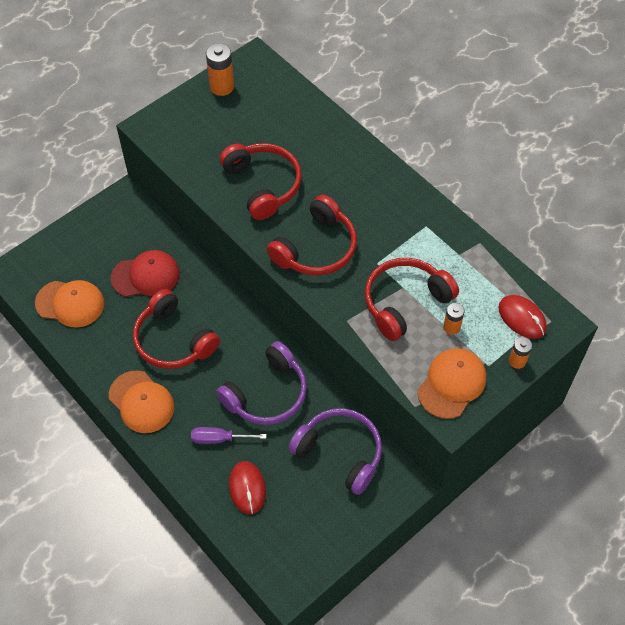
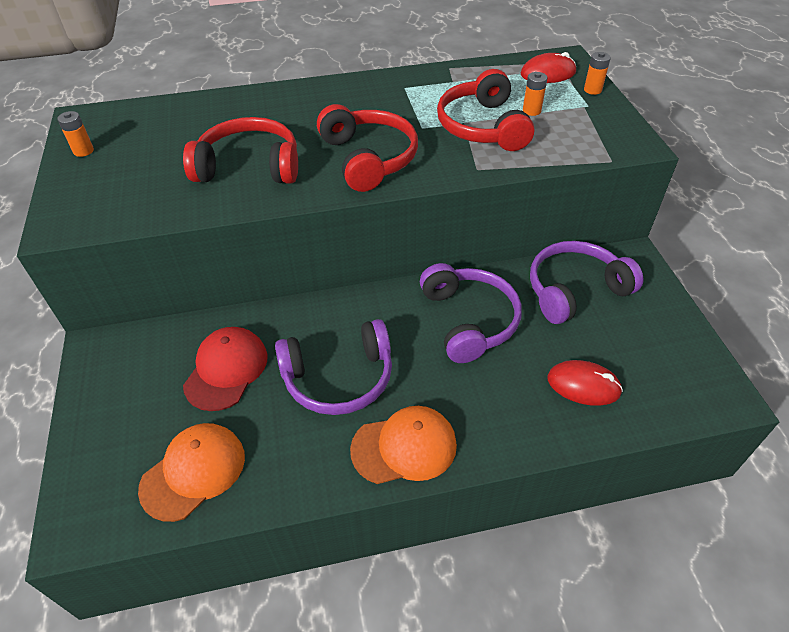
camera: 60 degrees left, 10 degrees down
red headphones [133,289,220,369] -> purple headphones [275,319,392,415]
purple screwdriver [191,427,267,444] -> none
orange battery [206,43,234,96] -> orange battery [57,111,94,157], size x0.61
orange cap [418,348,486,419] -> none

